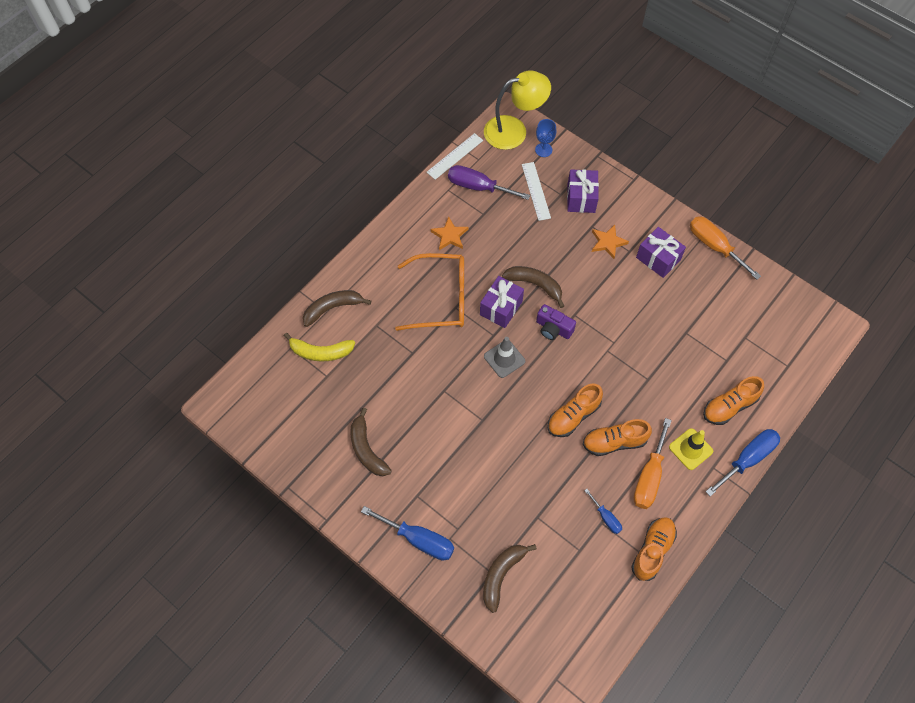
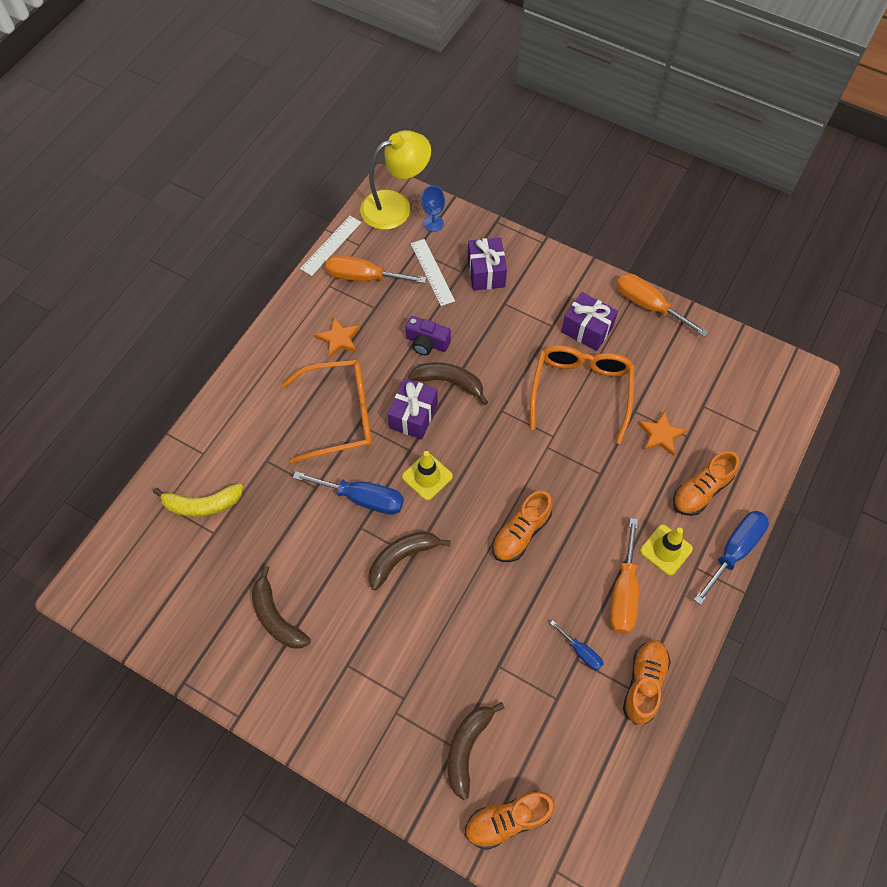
camera: 10 degrees left, 0 degrees up
brown banana [303,290,371,327] -> brown banana moved to [368,531,451,590]
blue screwdriver [361,506,454,560] -> blue screwdriver moved to [293,471,404,515]
purple screwdriver [448,165,530,200] -> orange screwdriver [326,255,427,283]
grey traffic cone [484,337,525,378] -> yellow traffic cone [402,451,453,500]
purple camera [536,304,576,340] -> purple camera moved to [406,316,451,355]
orange shoe [583,419,652,456] -> orange shoe moved to [465,790,555,850]
orange star [592,225,629,259] -> orange star moved to [638,411,687,456]
none -> orange glasses [530,345,635,444]

